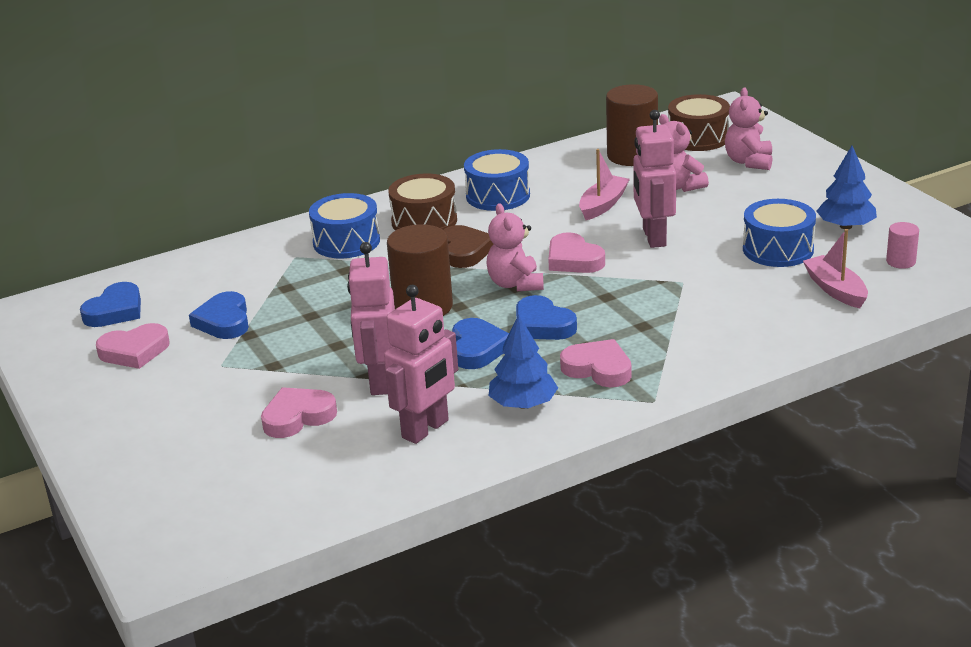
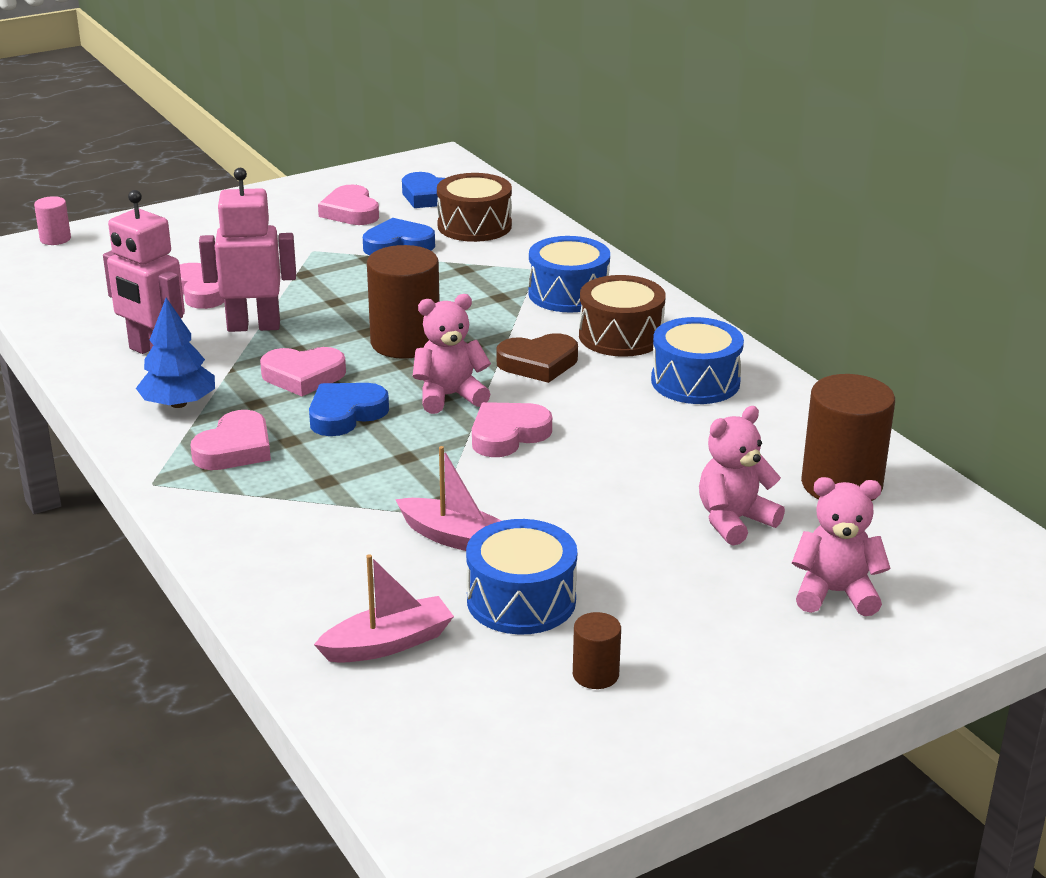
camera: 85 degrees right, 0 degrees up
blue heart [452,318,509,369] -> pink heart [260,347,346,396]
pink boat [579,149,630,220] -> pink boat moved to [395,446,502,551]
pink robot [633,110,676,248] -> none
brown drum [668,94,730,151] -> brown drum moved to [437,173,512,242]
blue tree [816,146,877,229] -> brown cylinder [573,612,621,689]
pink cylinder [886,222,919,269] -> pink cylinder moved to [34,196,71,245]

